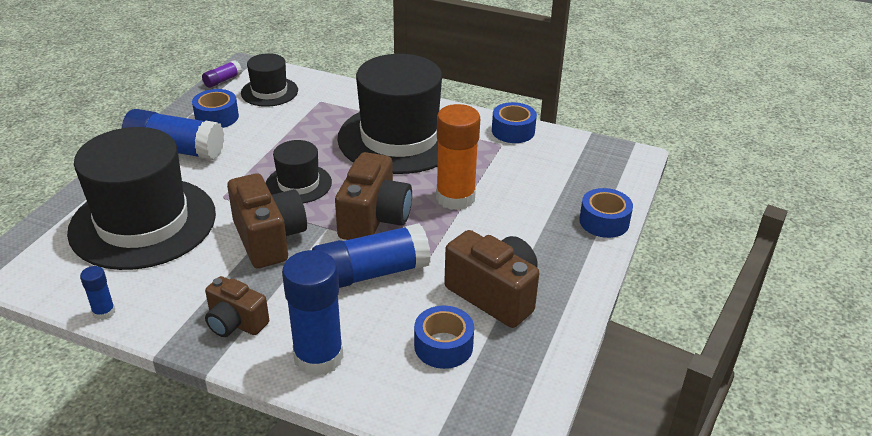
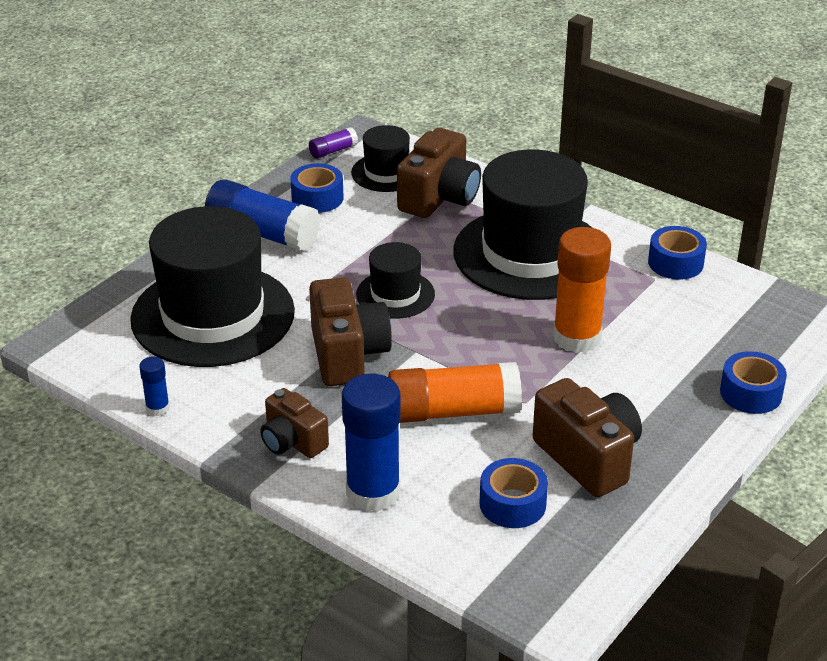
camera: 15 degrees right, 0 degrees up
blue glue stick [312,223,431,288] -> orange glue stick [388,362,522,423]
brown camera [335,152,412,240] -> brown camera moved to [397,128,481,218]

